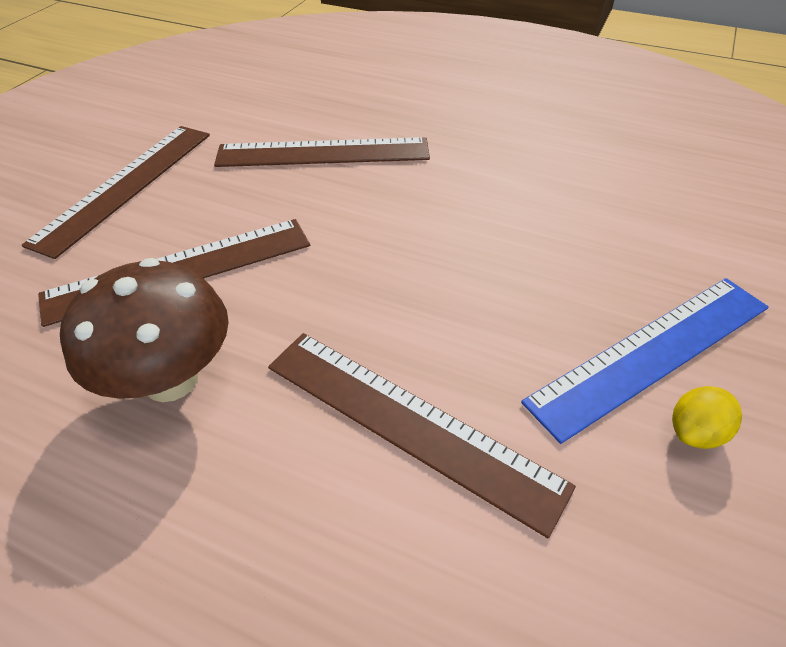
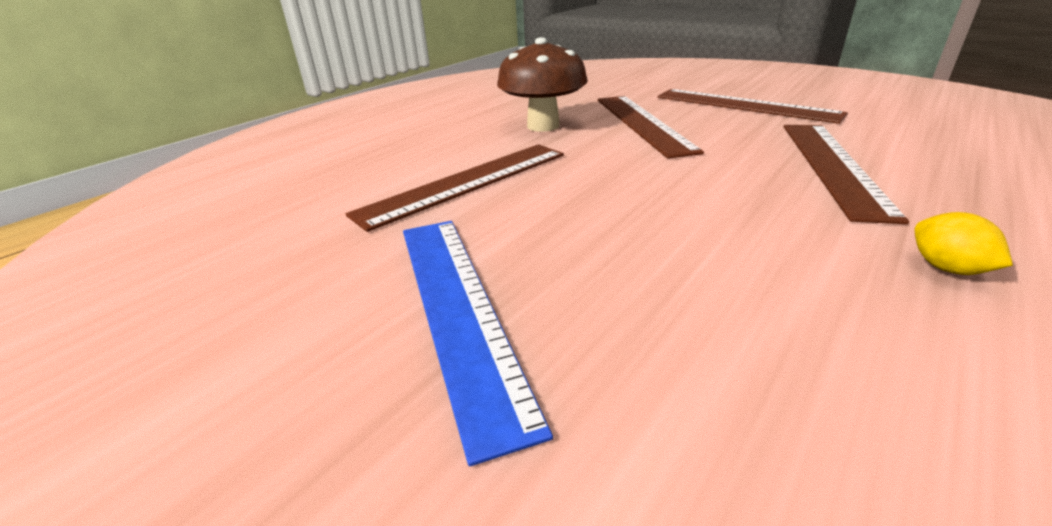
camera: 105 degrees right, 15 degrees down
yellow lemon [672,386,742,449] -> yellow lemon moved to [915,212,1013,275]

